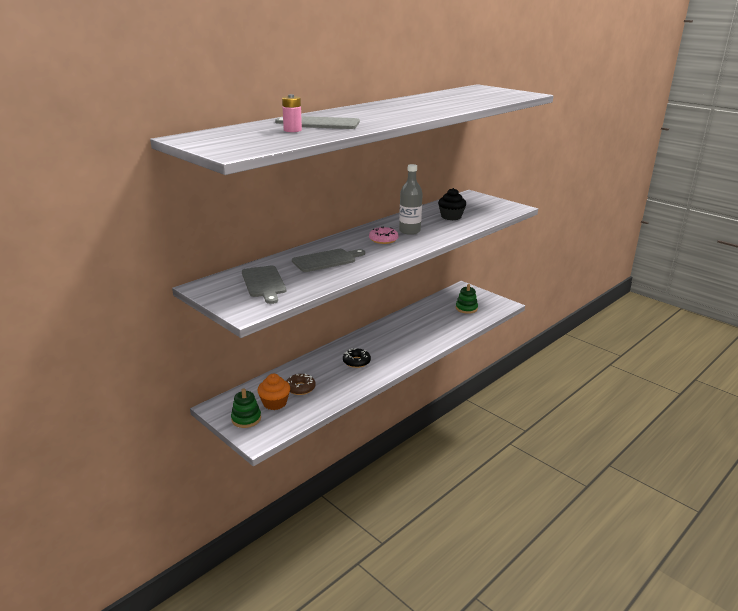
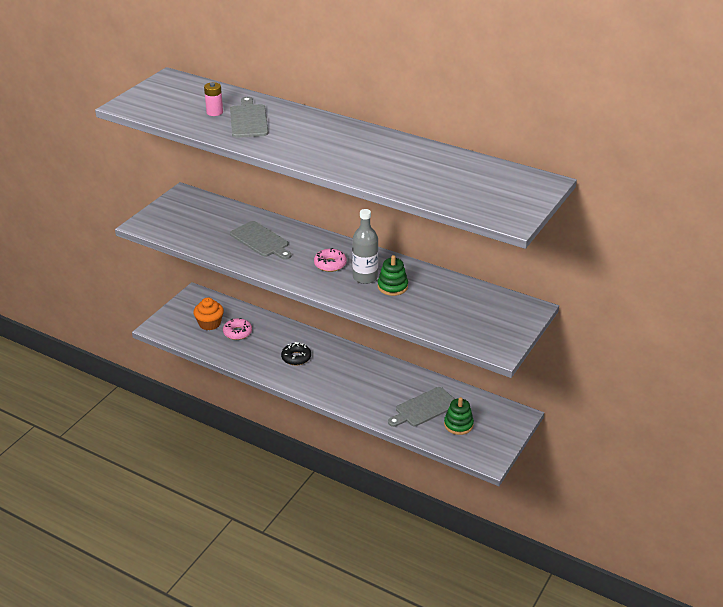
camera: 75 degrees right, 10 degrees up
green stacking toy [231,388,261,428] -> green stacking toy moved to [378,255,408,296]
grey cutting board [242,266,286,304] -> grey cutting board moved to [388,387,454,427]
brown donut [287,373,316,395] -> pink donut [223,318,252,340]
black cupcake [438,188,466,220] -> none

